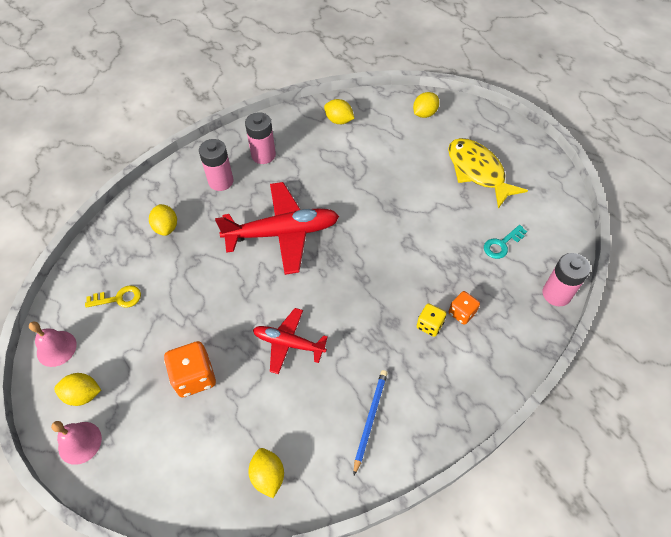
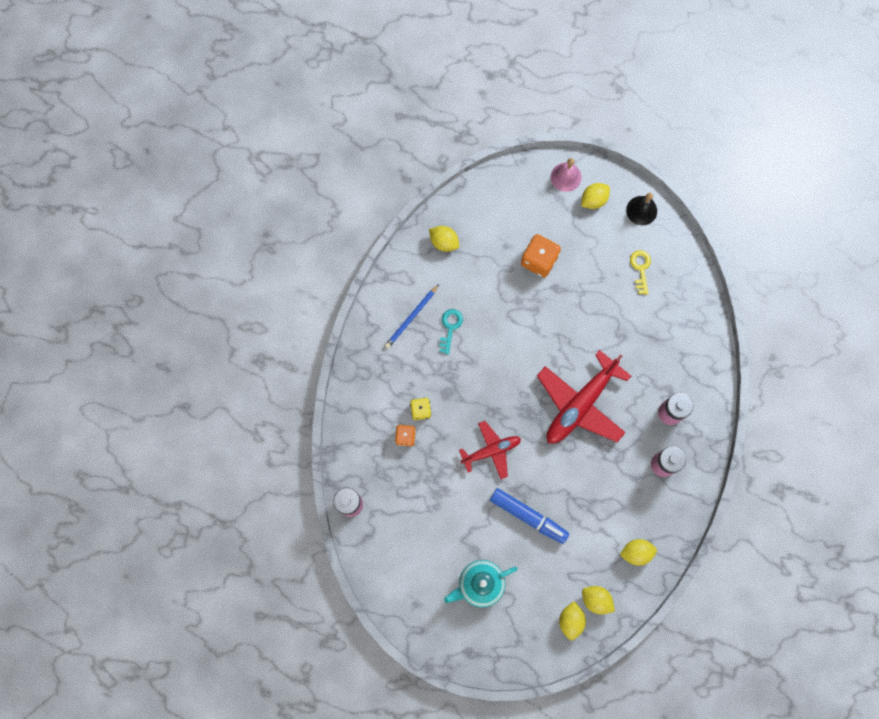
camera: 140 degrees right, 20 degrees up
pink bell [29,321,77,367] -> black bell [626,193,657,225]
yellow key [85,285,141,308] -> yellow key turned 135 degrees clockwise [630,250,651,295]
yellow lemon [149,204,177,236] -> yellow lemon moved to [582,586,615,614]
red plane [253,308,328,374] -> red plane moved to [459,421,521,479]
blue pencil [354,370,388,475] -> blue pencil turned 60 degrees clockwise [385,284,439,348]
yellow fish [448,138,528,209] -> turquoise teapot [444,560,518,608]
turquoise key [484,225,527,259] -> turquoise key moved to [439,309,463,354]
none -> blue marker [490,488,569,544]

